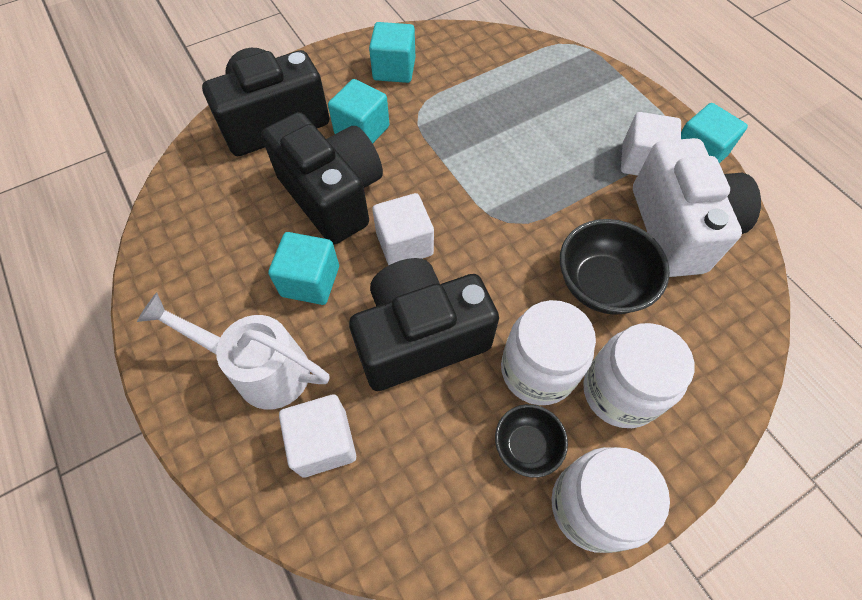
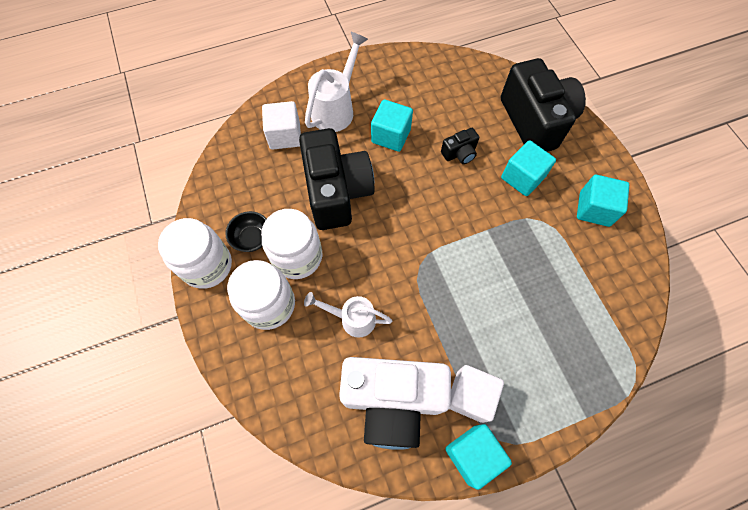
camera: 100 degrees right, 5 degrees up
black camera [261,112,383,244] -> black camera [441,128,479,164], size x0.43
white cube [372,193,434,265] -> none
black bowl [560,219,670,315] -> white watering can [304,292,392,338]

